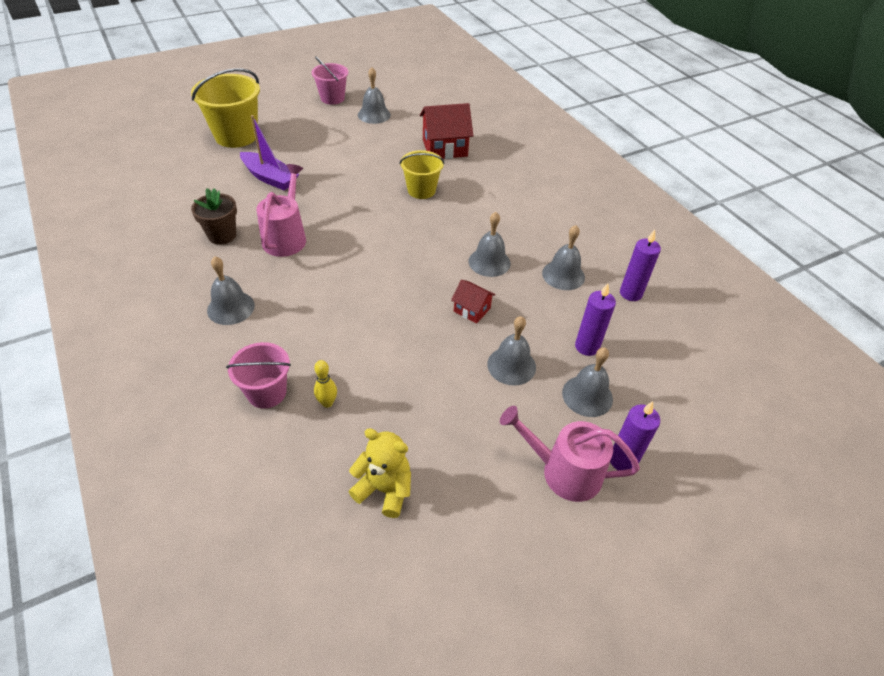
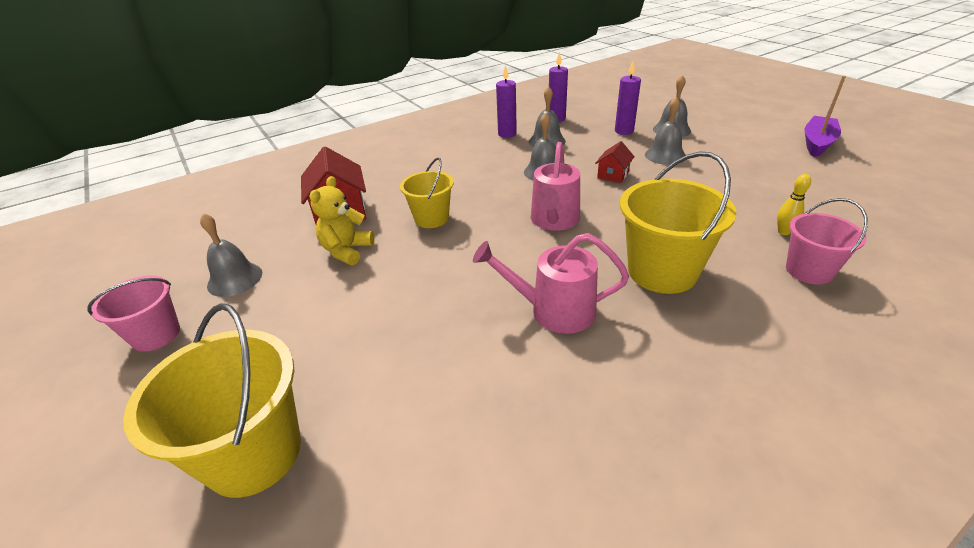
camera: 90 degrees left, 10 degrees down
brown flower pot [191,188,237,245] -> none
grey bell [207,256,255,325] -> none
purple boat [240,115,299,190] -> purple boat moved to [805,76,846,157]
yellow teddy bear [348,428,411,518] -> yellow teddy bear moved to [310,176,375,265]
pink watering can [500,406,640,502] -> pink watering can moved to [531,142,580,231]
purple candle [610,401,660,470] -> purple candle moved to [496,65,517,138]
none -> yellow bucket [620,151,736,294]

